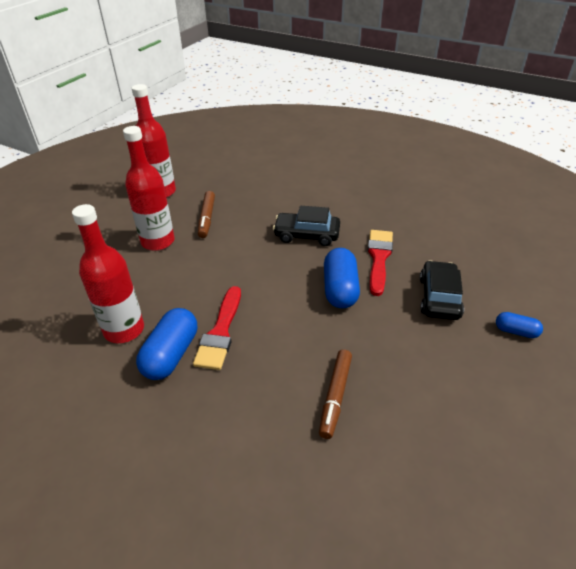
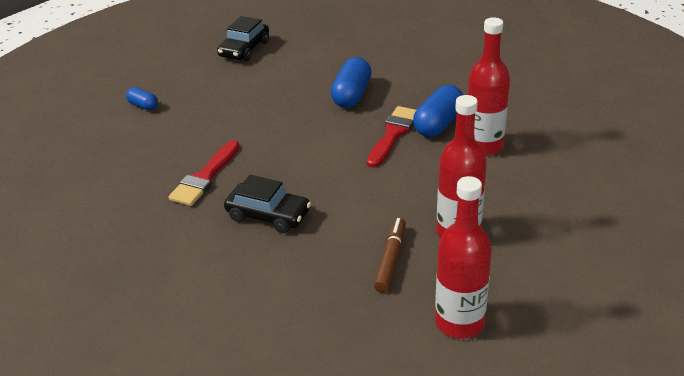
camera: 165 degrees left, 5 degrees down
brown marker [319,349,352,439] -> none
blue capsule [324,248,360,308] -> blue capsule moved to [331,57,371,108]
black car [420,260,464,320] -> black car moved to [217,16,269,61]

